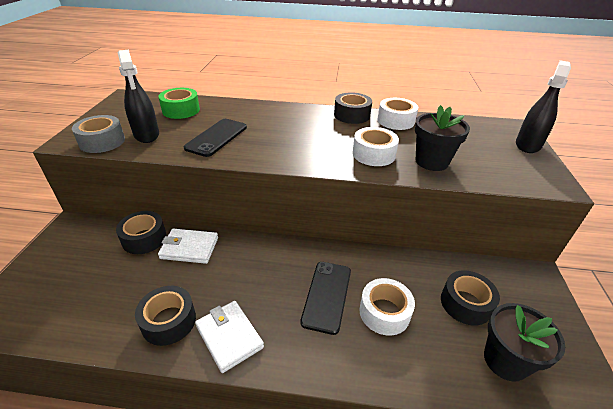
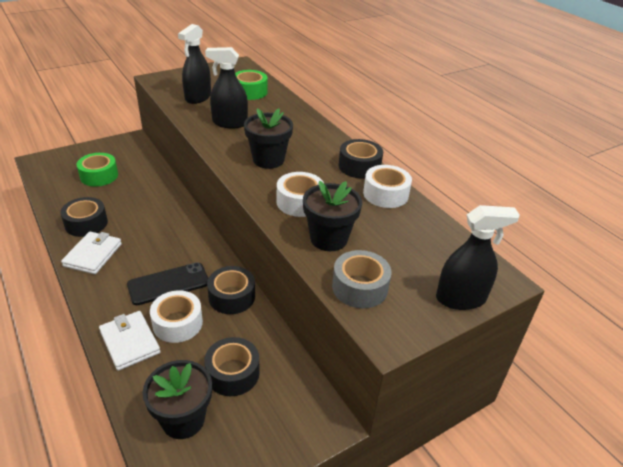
camera: 50 degrees right, 0 degrees up
grey tape [72,115,125,153] -> grey tape moved to [332,250,391,308]
black tape [116,211,167,254] -> black tape moved to [207,266,255,314]
white wallet [158,228,218,264] -> white wallet moved to [99,311,160,371]
black phone [184,119,247,157] -> black spray bottle [205,47,248,129]
none -> green tape [76,153,118,187]
none -> black flower pot [244,108,293,169]

